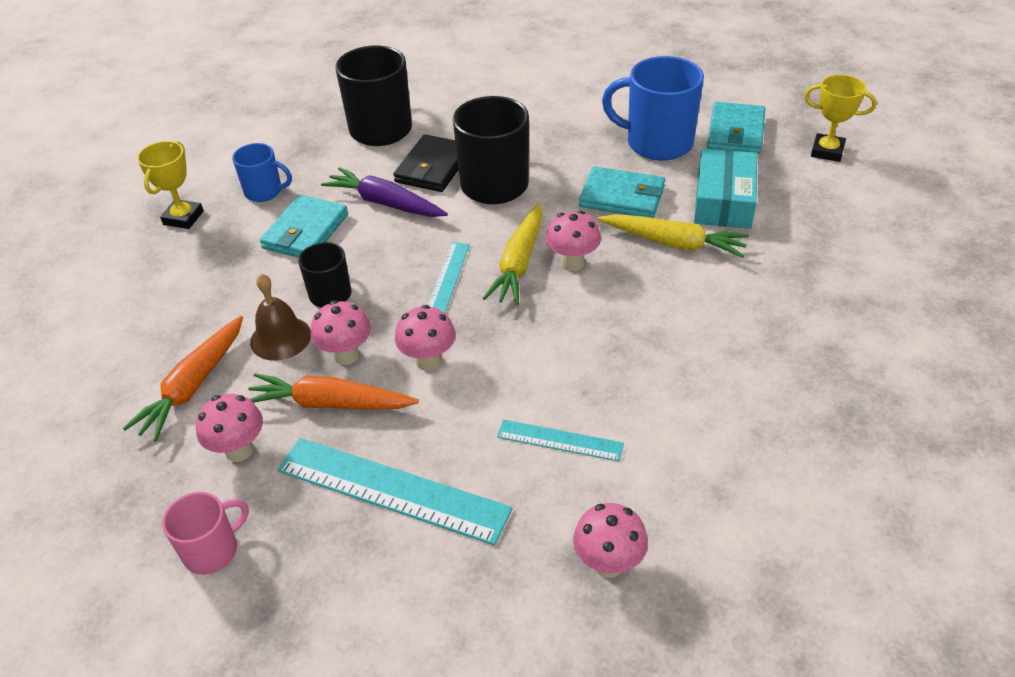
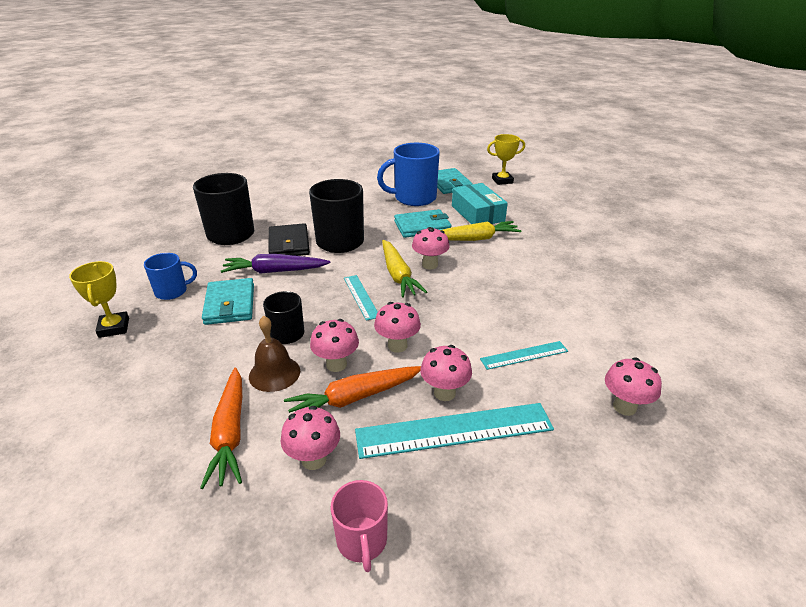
camera: 35 degrees left, 10 degrees down
pink mug [162,492,249,575] -> pink mug turned 150 degrees clockwise [331,480,388,572]
none -> pink mushroom [420,345,472,401]

